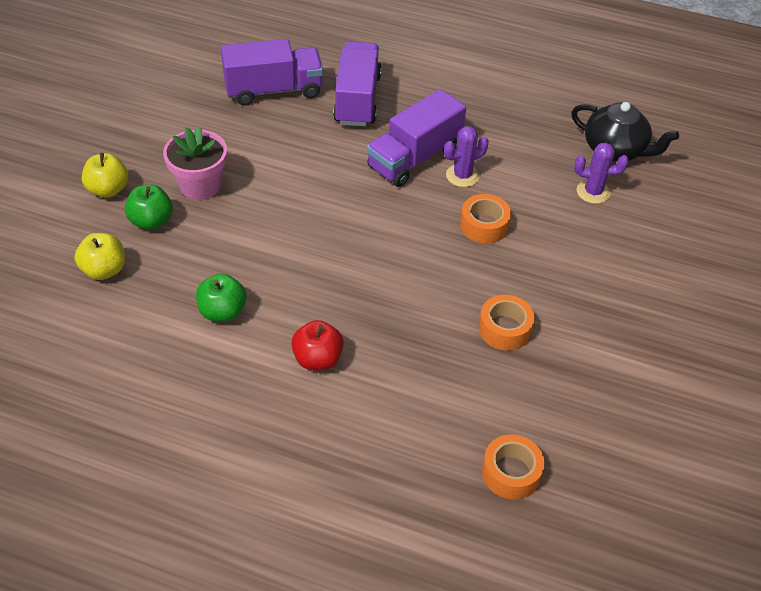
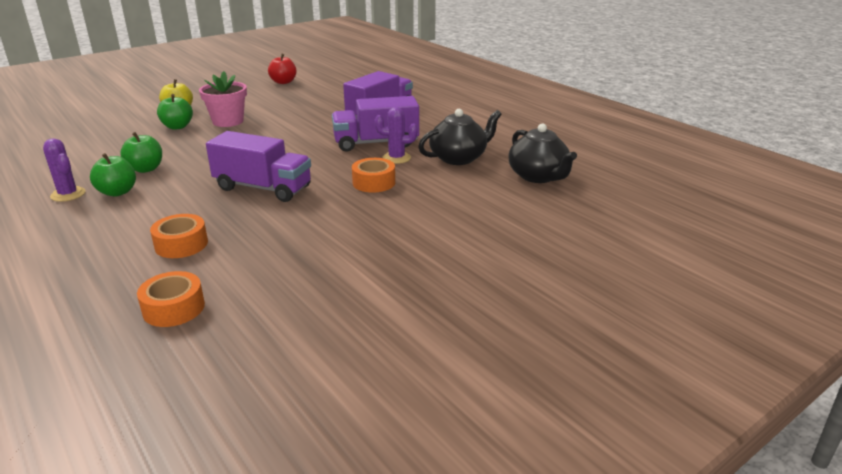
camera: 35 degrees right, 20 degrees down
yellow apple [75,233,125,280] -> none
purple truck [221,39,323,106] -> purple truck moved to [206,131,311,202]
red apple [291,320,344,370] -> red apple moved to [268,54,297,84]
orange tape [479,295,535,350] -> orange tape moved to [150,214,208,258]
purple cactus [574,143,629,204] -> purple cactus moved to [43,138,85,202]
none -> green apple [90,153,136,197]
none -> black teapot [418,109,502,165]

